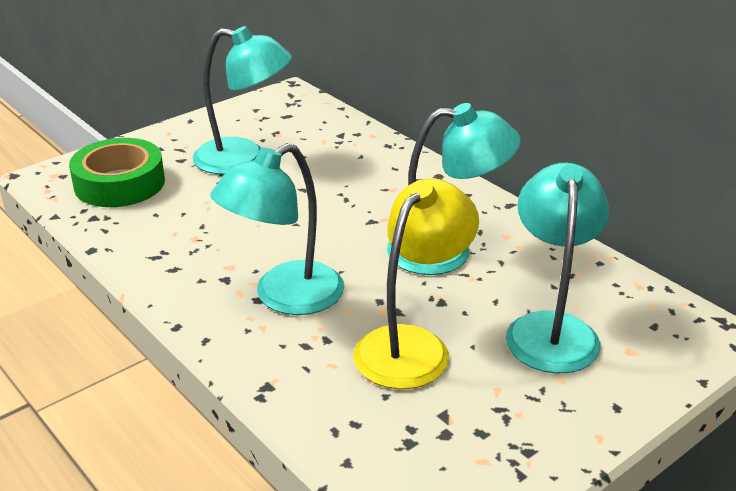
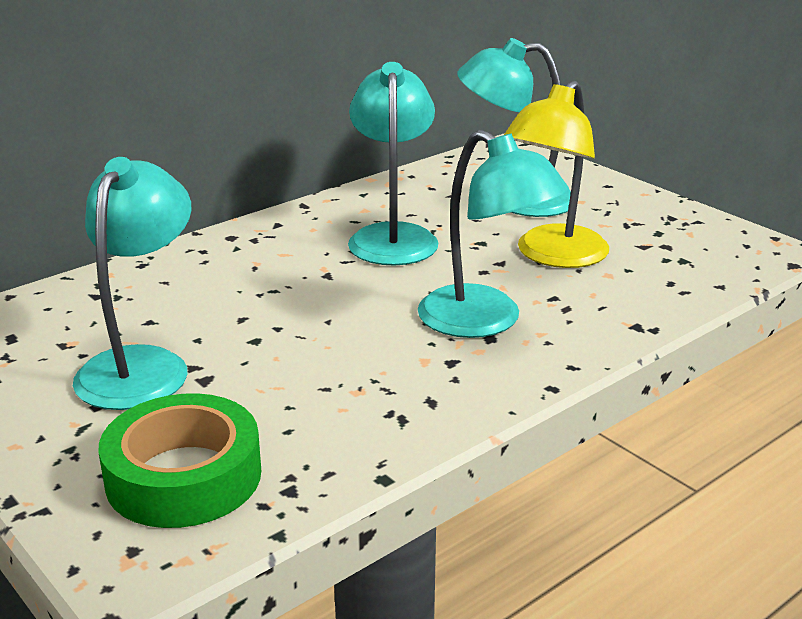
camera: 90 degrees left, 5 degrees down
yellow lamp [353,178,479,389] -> yellow lamp turned 90 degrees counterclockwise [504,80,609,268]

